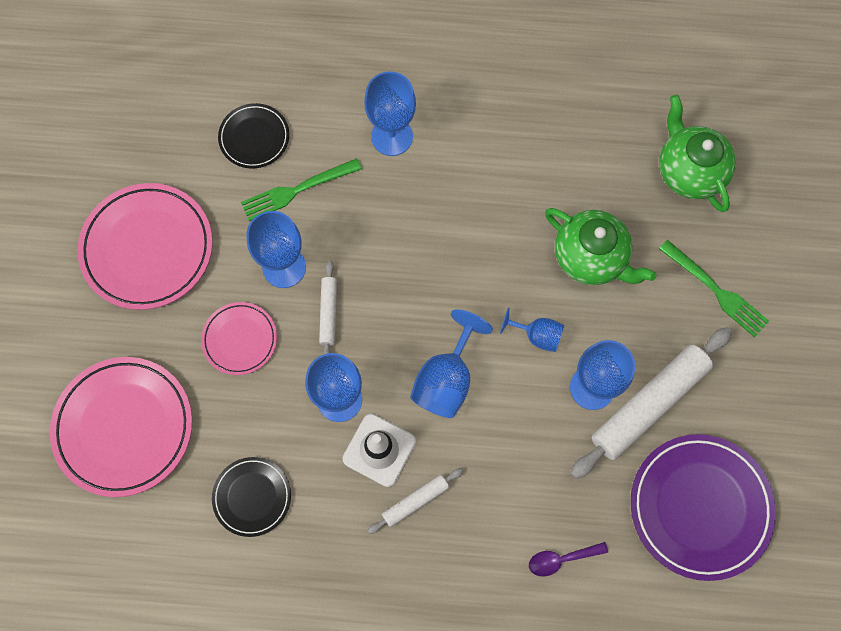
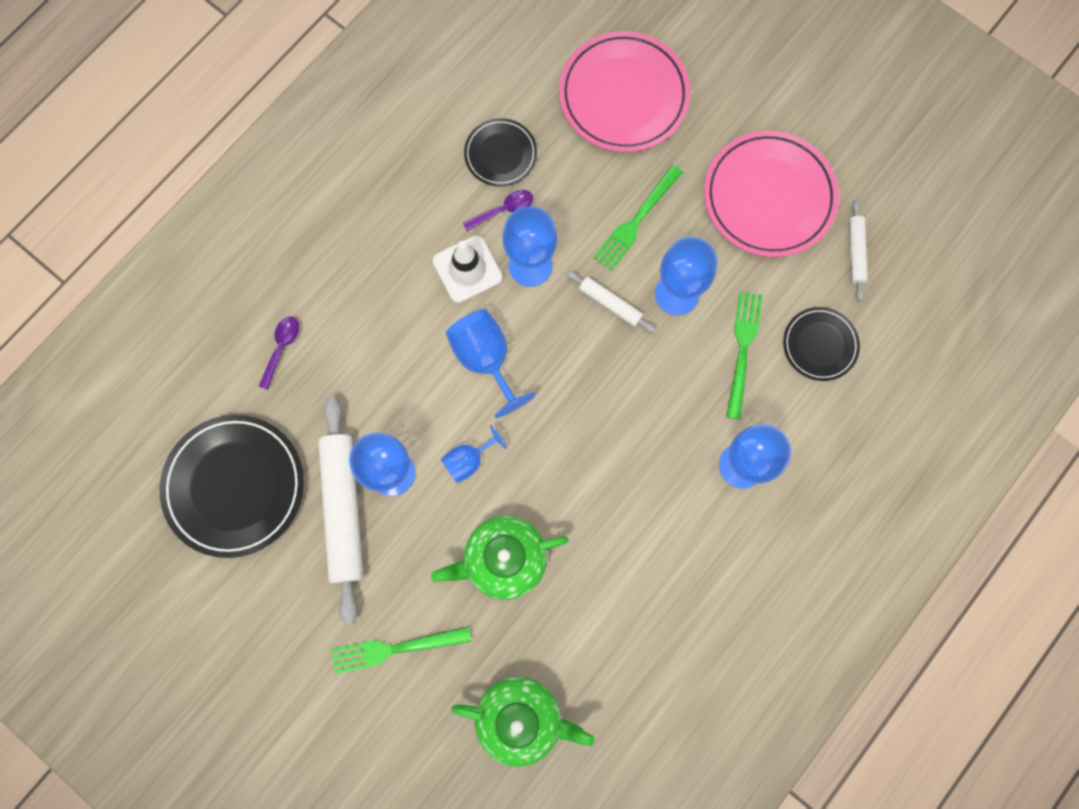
camera: 125 degrees right, 5 degrees up
pink plate [201,302,277,375] -> green fork [593,165,683,271]
white rolling pin [367,468,463,534] -> white rolling pin moved to [849,200,868,301]
purple plate [631,434,776,581] -> black plate [160,415,304,558]
none -> purple spoon [463,190,533,231]

